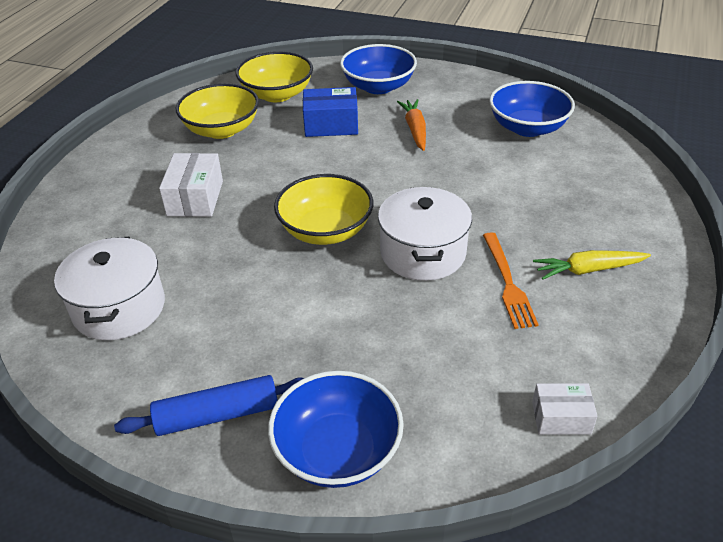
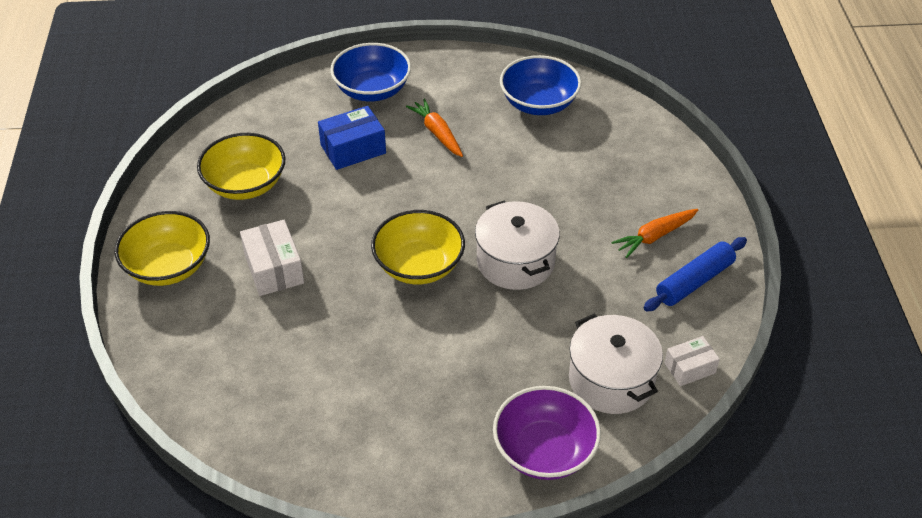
camera: 25 degrees left, 5 degrees up
white pot [54,237,165,340] -> white pot moved to [569,314,663,414]
blue rolling pin [114,375,304,436] -> blue rolling pin moved to [644,237,747,311]
yellow bowl [236,51,313,102] -> yellow bowl moved to [114,211,210,286]
blue bowl [268,371,404,488] -> purple bowl [493,386,601,480]
orange fork [483,232,539,329] -> none
yellow carrot [533,250,651,280] -> orange carrot [611,209,699,258]

